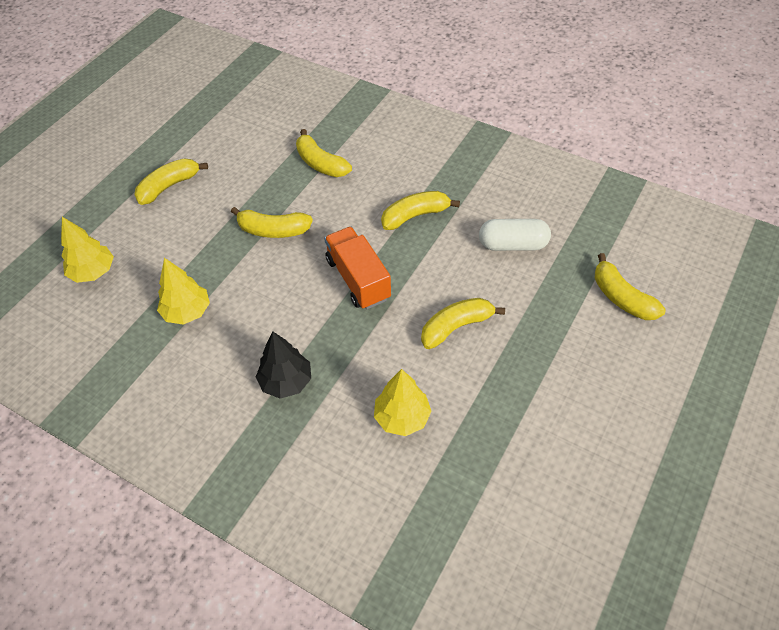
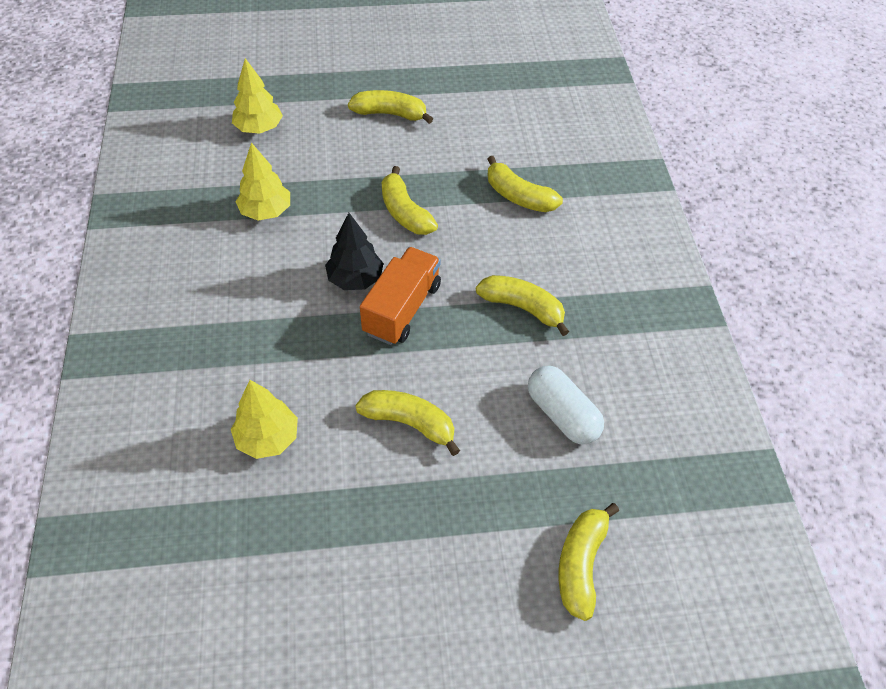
camera: 50 degrees right, 0 degrees up
black tree [256,331,311,399] -> black tree moved to [325,213,384,290]
yellow banana [296,129,352,177] -> yellow banana turned 60 degrees counterclockwise [487,156,563,212]

